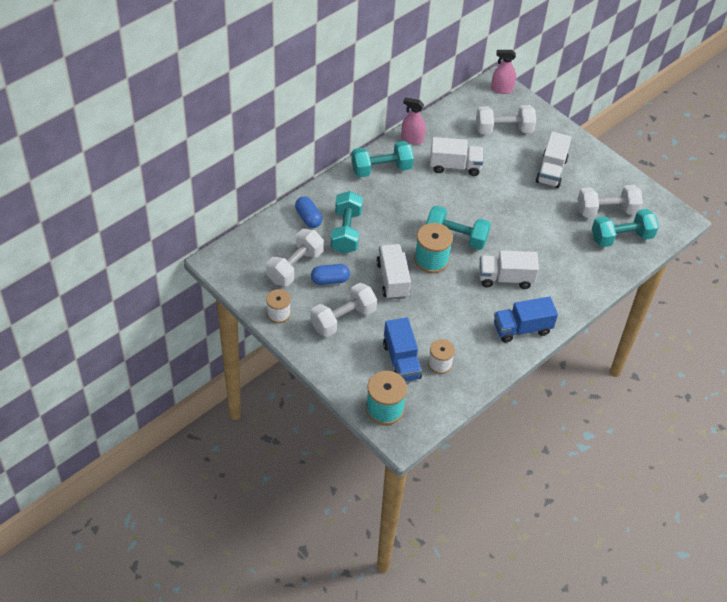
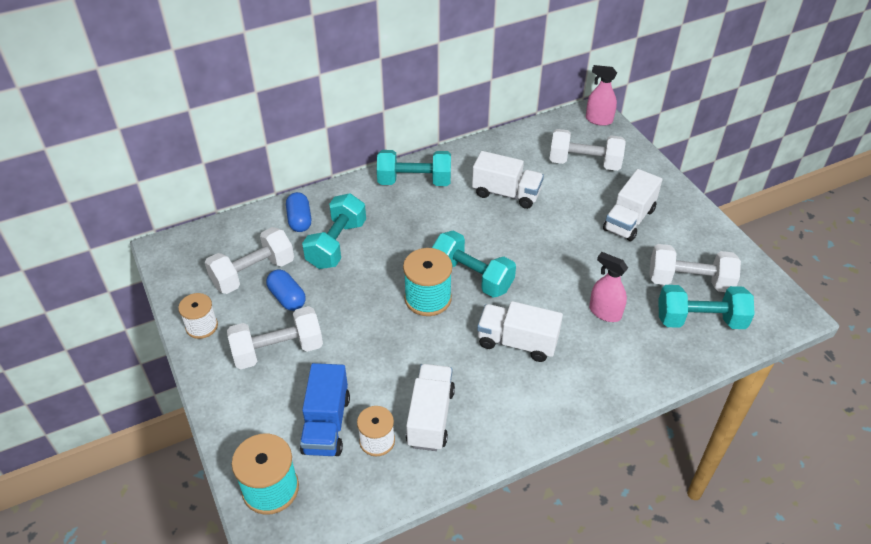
camera: 20 degrees right, 5 degrees down
blue capsule [311,264,350,285] -> blue capsule turned 45 degrees clockwise [266,269,306,311]
white truck [377,244,411,300] -> white truck moved to [406,364,455,451]
pink spray bottle [401,97,426,145] -> pink spray bottle moved to [589,252,628,322]
blue truck [494,296,558,343] -> none

